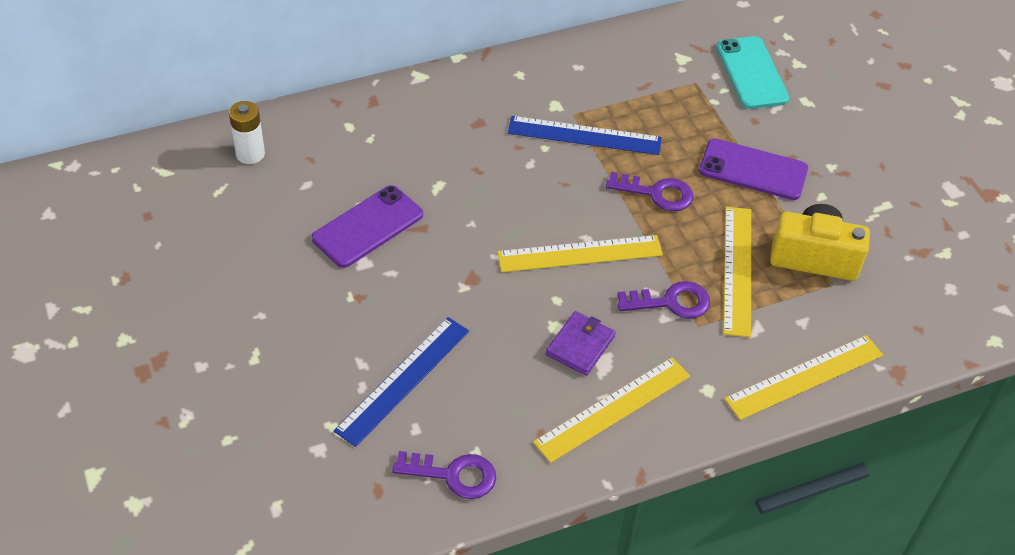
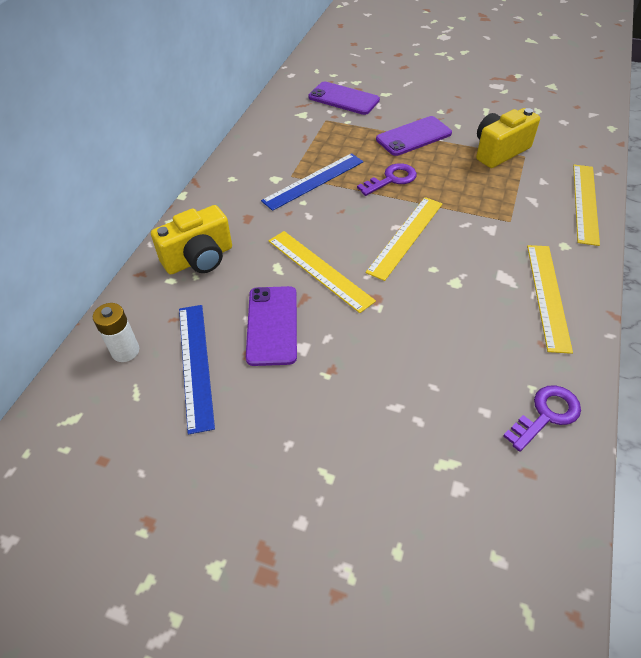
camera: 45 degrees left, 0 degrees up
blue ruler [334,317,469,447] -> blue ruler moved to [179,305,215,435]
purple wallet [546,311,616,376] -> none
purple key [617,281,710,319] -> none
turquoise phone [716,36,789,109] -> purple phone [308,82,380,115]
yellow ruler [723,207,751,337] -> yellow ruler moved to [268,231,376,313]
none -> yellow camera [151,205,232,274]

